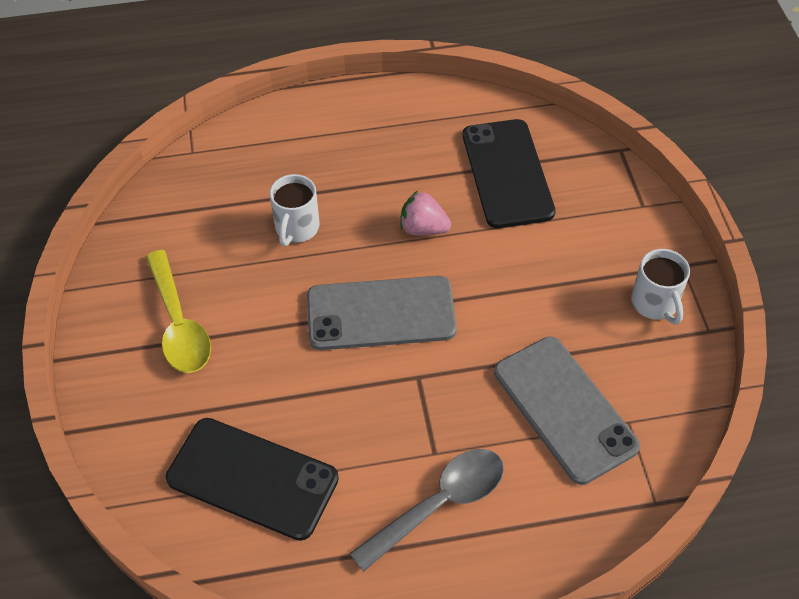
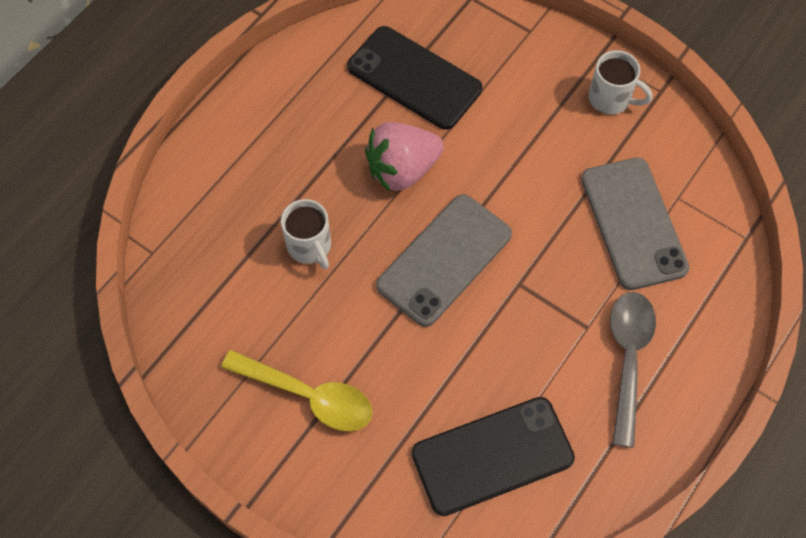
camera: 45 degrees left, 10 degrees up
pink strawberry [400,191,451,235] -> pink strawberry [365,122,444,192], size x1.58
grey phone [494,337,640,485] -> grey phone turned 60 degrees clockwise [581,158,689,290]

